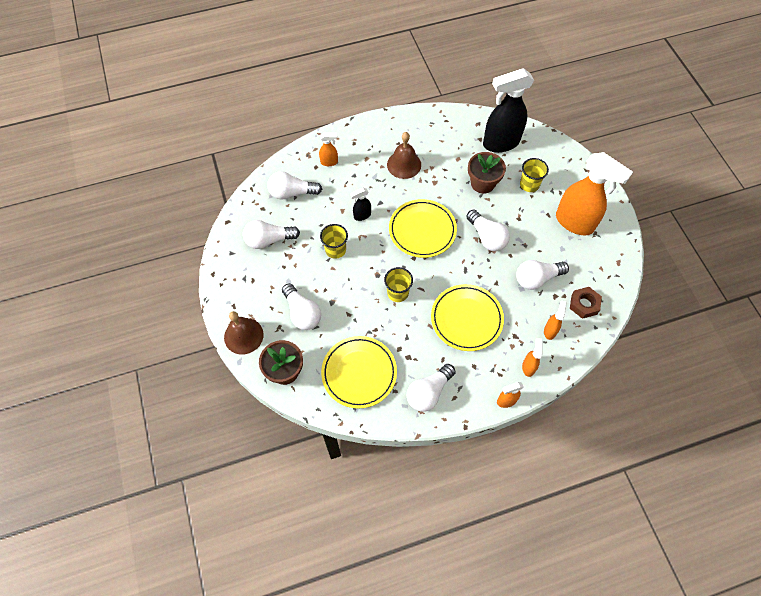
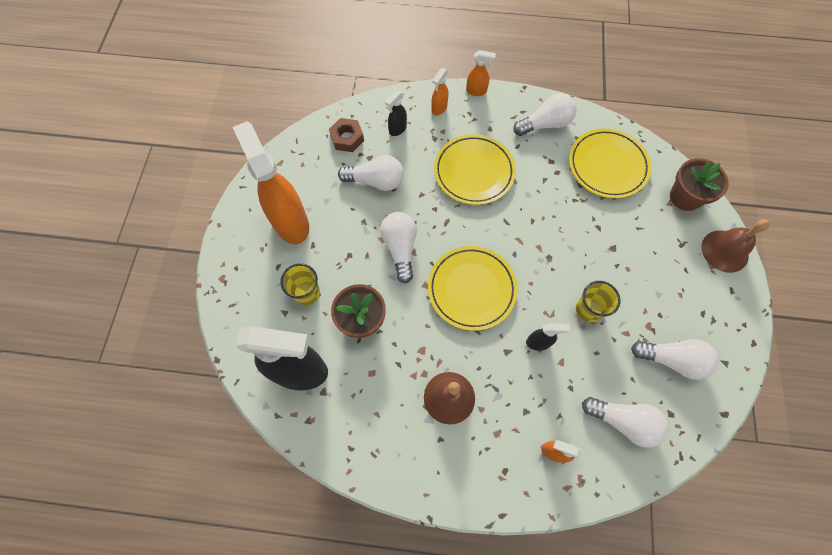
camera: 155 degrees left, 5 degrees up
white light bulb [282,283,321,330] -> none
yellow cup [384,267,413,302] -> none
orange spray bottle [544,301,567,340] -> black spray bottle [385,90,407,136]

